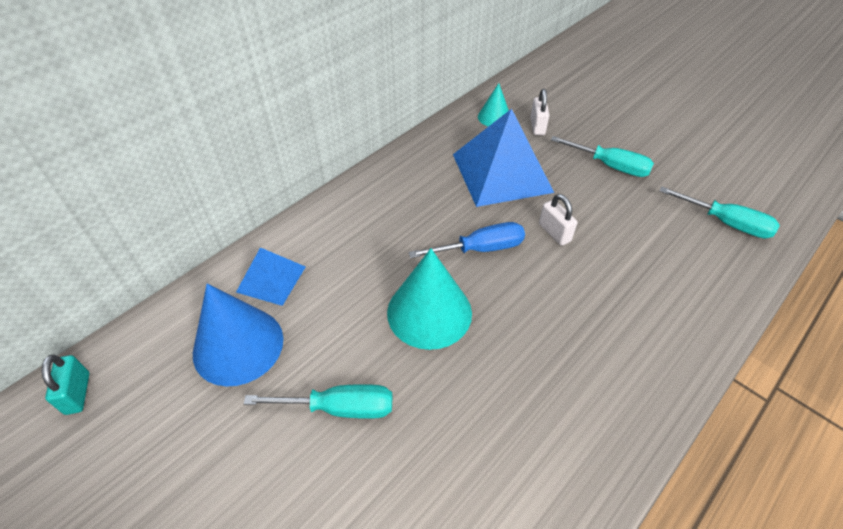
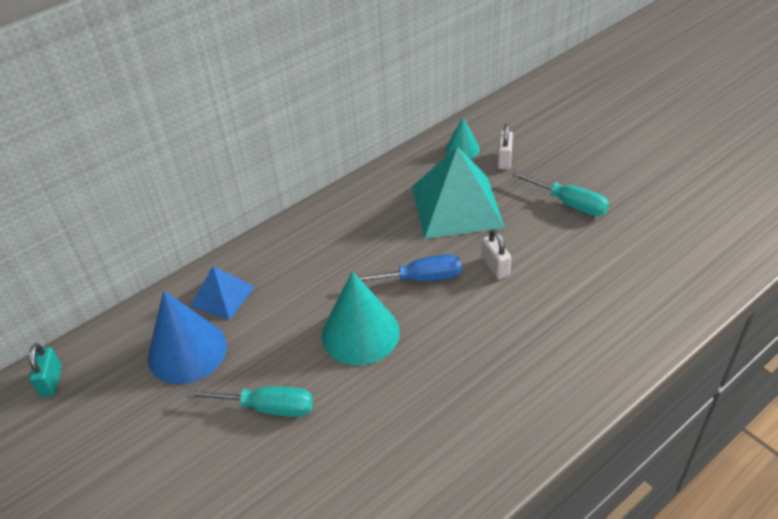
camera: 10 degrees right, 5 degrees down
blue pyramid [453,109,554,207] -> turquoise pyramid [412,147,505,239]
turquoise screwdriver [659,186,780,238] -> none

